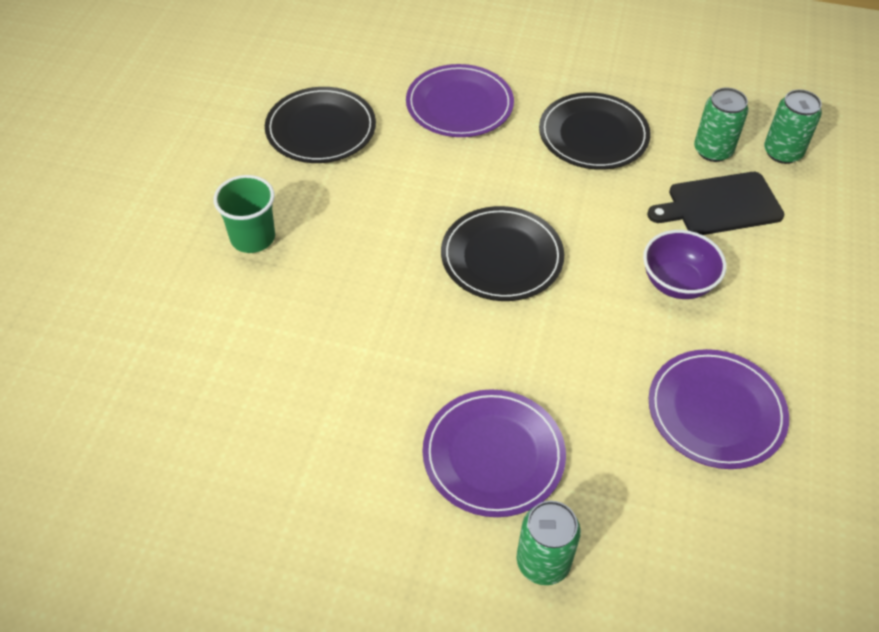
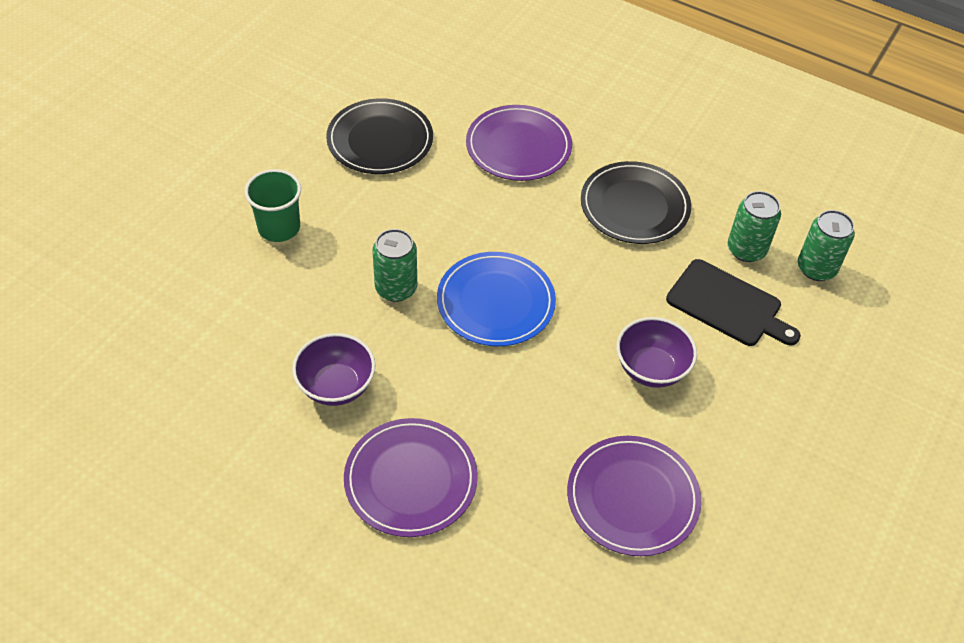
camera: 15 degrees right, 0 degrees up
black plate [441,206,564,301] -> blue plate [437,252,556,346]
green can [517,501,581,585] -> green can moved to [372,229,417,302]
black cutting board [647,172,785,235] -> black cutting board turned 150 degrees counterclockwise [666,259,801,346]
none -> purple bowl [292,333,376,406]

